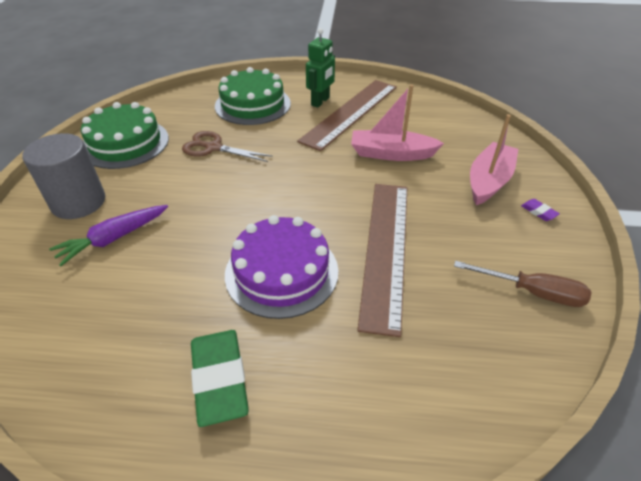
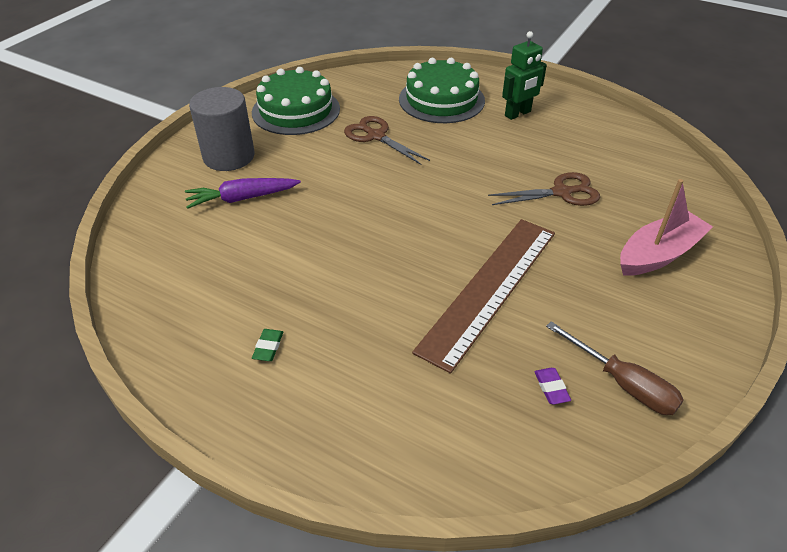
camera: 25 degrees right, 0 degrees up
green eraser [191,330,249,427] -> green eraser [252,329,283,361], size x0.43
purple cake [225,215,338,319] -> none
brown ruler [297,80,397,151] -> none
pink boat [351,84,444,161] -> brown scissors [488,172,600,206]
purple eraser [521,199,560,221] -> purple eraser moved to [534,368,571,405]

